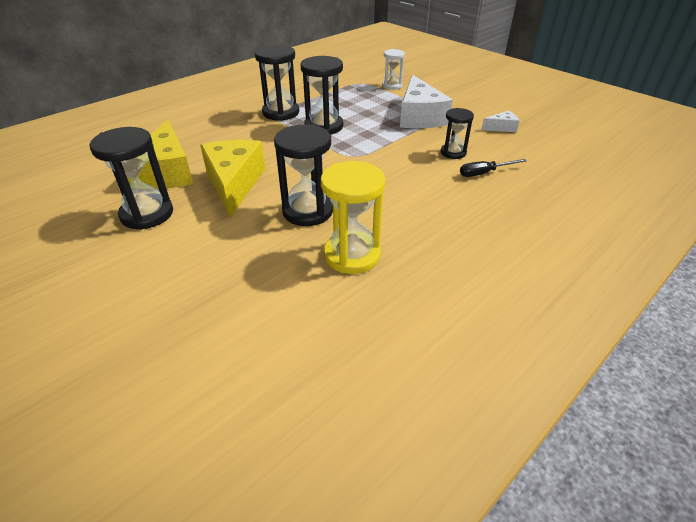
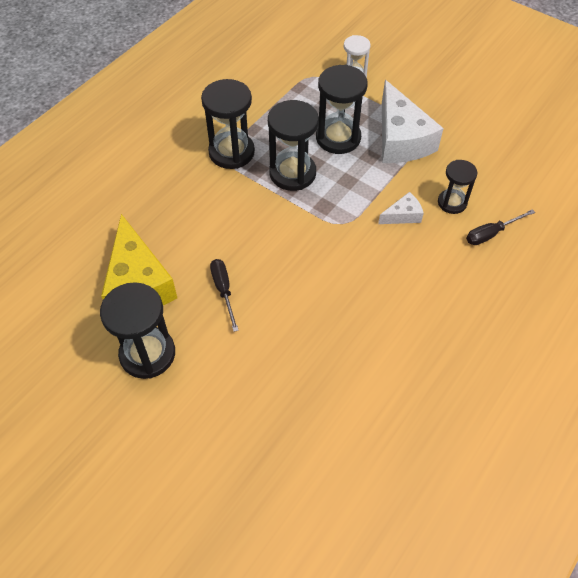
camera: 10 degrees left, 15 degrees up
yellow cheese [200,140,265,217] -> black screwdriver [210,259,239,332]
black hourglass [274,125,333,226] -> black hourglass moved to [316,65,368,154]
yellow hourglass [321,161,386,274] -> none
white cheese [481,111,520,132] -> white cheese moved to [378,192,424,224]

